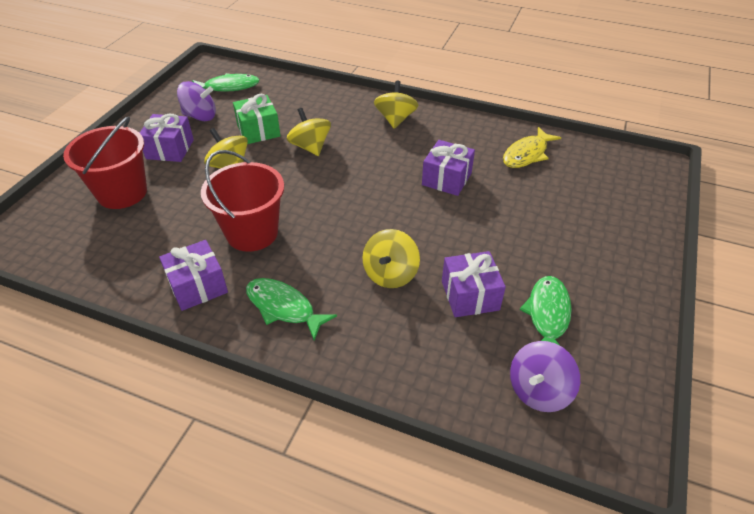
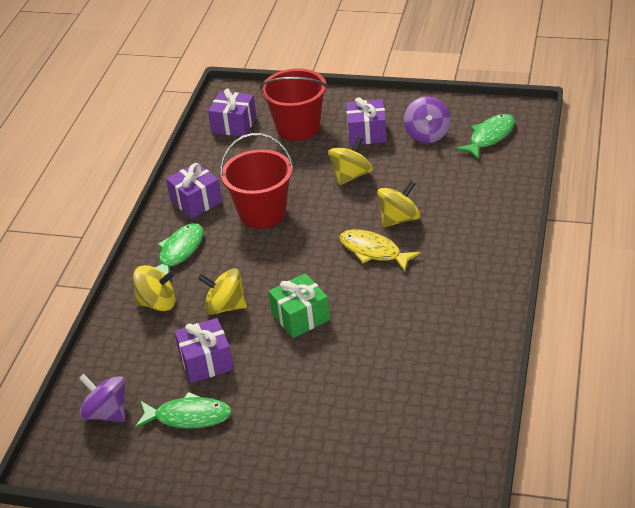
camera: 85 degrees right, 5 degrees down
green fish [192,73,260,92] -> green fish turned 120 degrees counterclockwise [455,114,515,159]
green gift [233,94,281,144] -> green gift moved to [268,273,330,338]
yellow spinning top [374,81,418,129] -> yellow spinning top moved to [133,265,176,311]
purple gift [422,140,475,196] -> purple gift moved to [208,89,256,136]
yellow fish [503,127,561,168] -> yellow fish moved to [339,229,420,272]

